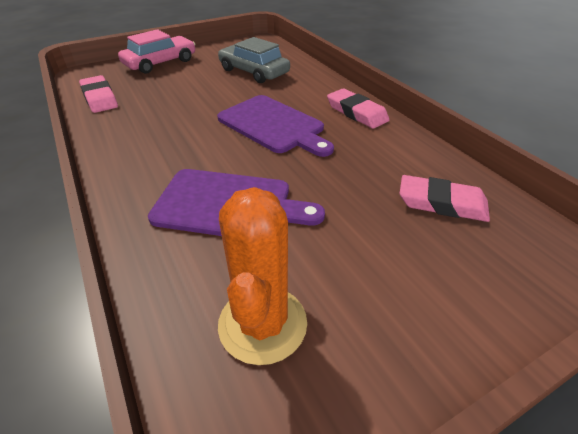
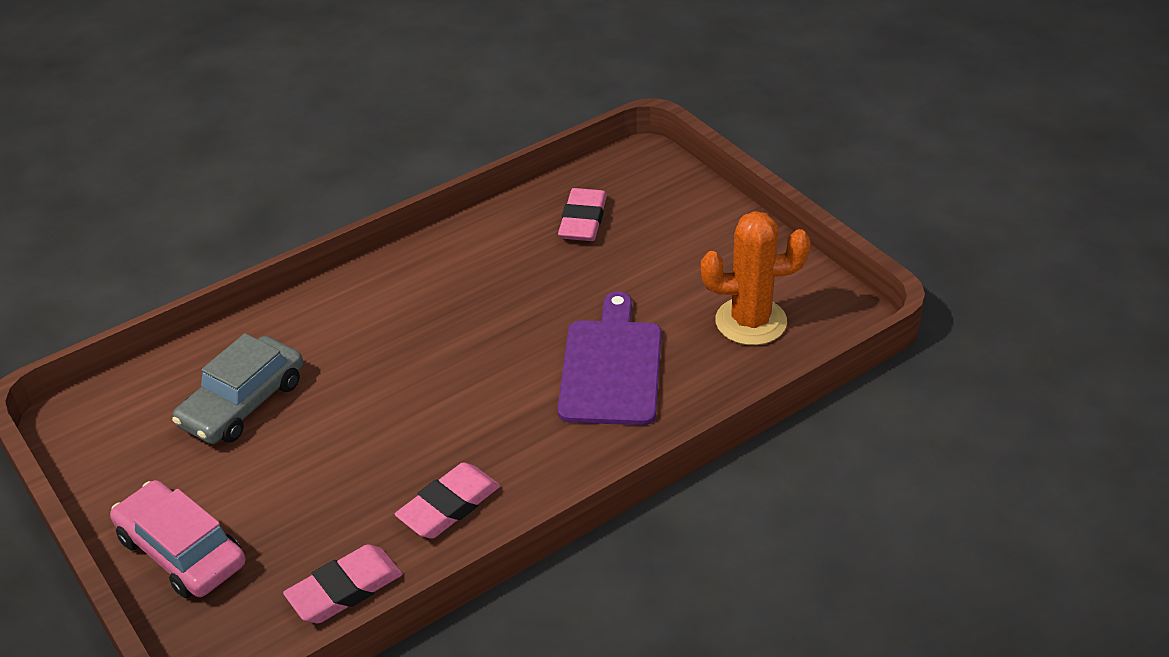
camera: 95 degrees left, 0 degrees up
purple cutting board [217,95,334,157] -> none
pink eraser [327,88,389,129] -> pink eraser moved to [395,462,500,539]

